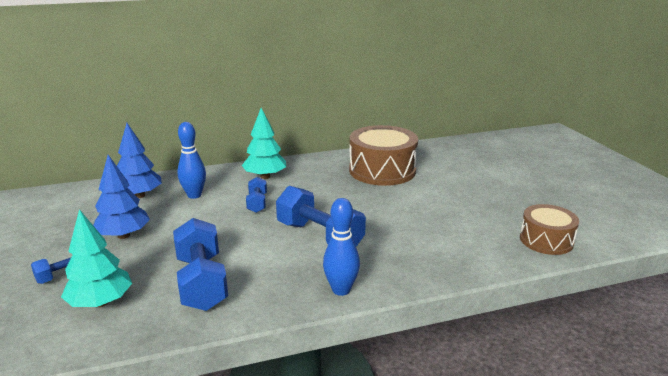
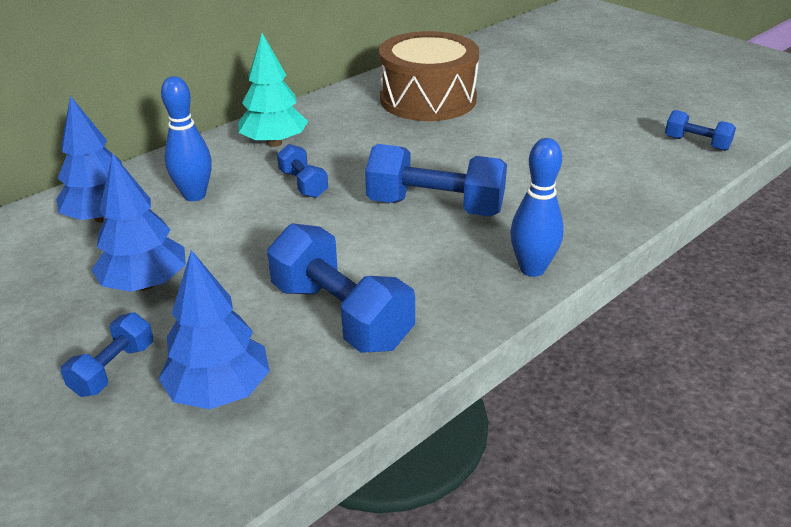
camera: 25 degrees left, 10 degrees up
turquoise tree [61,209,132,307] -> blue tree [158,250,270,409]
brown drum [520,204,579,255] -> blue dumbbell [665,110,736,151]

